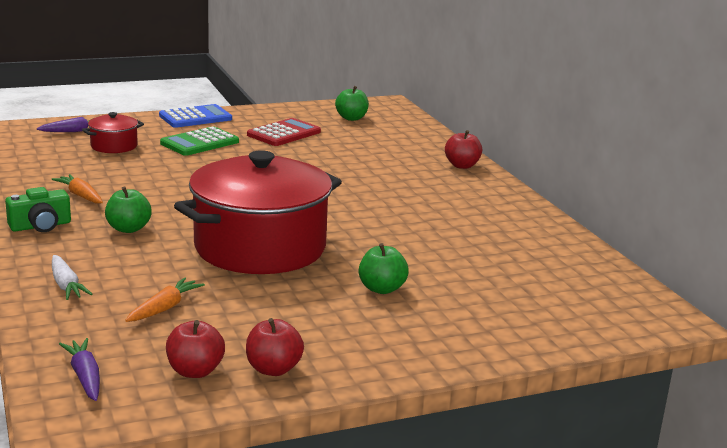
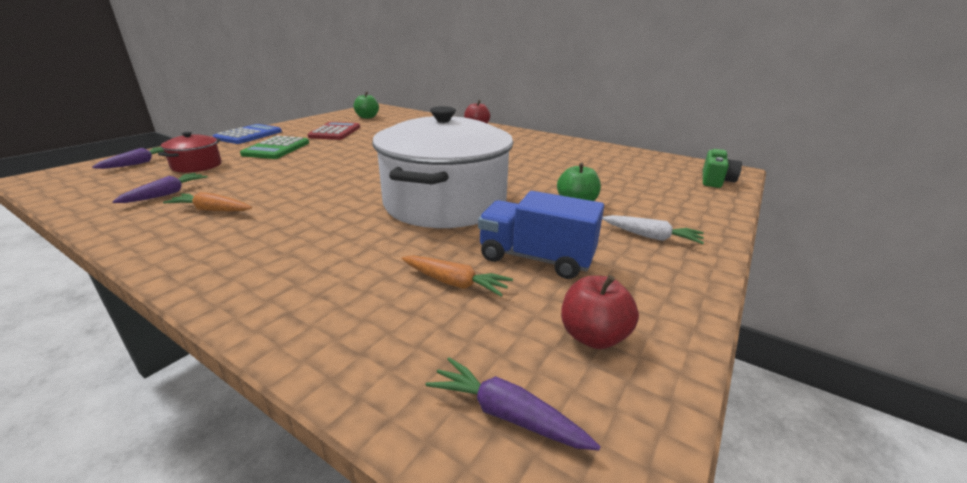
camera: 35 degrees left, 5 degrees up
green camera [5,187,71,232] -> green camera moved to [703,149,742,188]
white carrot [52,255,93,300] -> white carrot moved to [602,215,704,244]
green apple [105,186,152,233] -> none
orange carrot [125,277,205,322] -> orange carrot turned 120 degrees clockwise [402,255,513,297]
red pot [174,150,342,274] -> white pot [372,106,513,228]
red apple [246,318,304,376] -> none
none -> purple carrot [112,173,208,203]
none -> blue truck [478,191,604,279]

